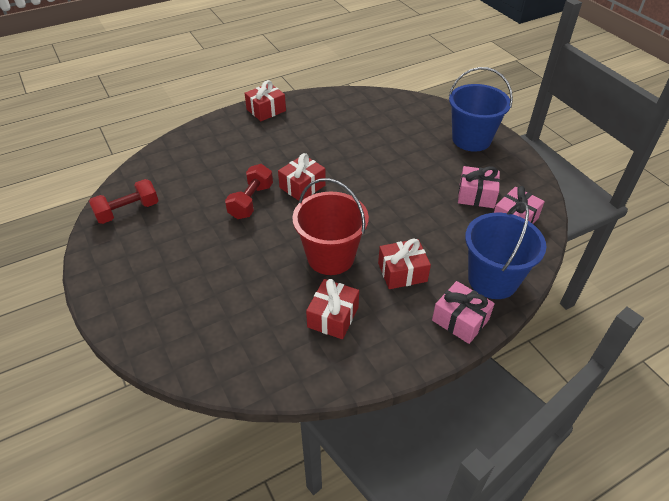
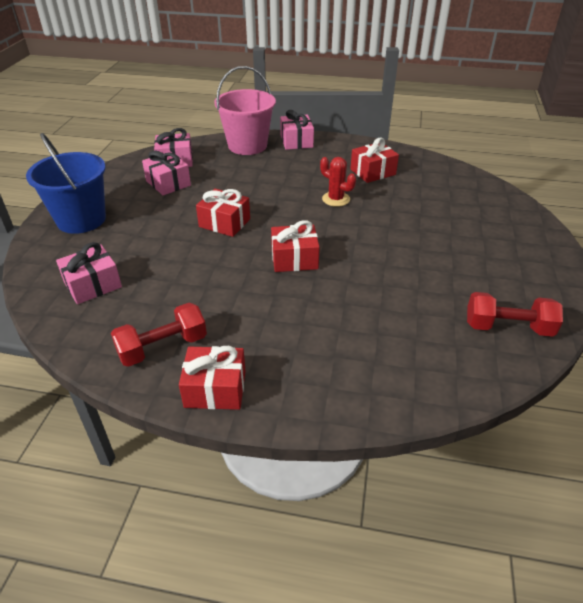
camera: 140 degrees left, 5 degrees down
red dumbbell [225,164,273,219] -> red dumbbell moved to [111,303,207,367]
red bucket [293,178,369,275] -> red cactus [320,157,356,207]
red gift [378,239,431,289] -> red gift moved to [196,189,250,237]
blue bucket [465,202,546,299] -> pink bucket [214,66,276,155]
none -> pink gift [56,242,122,304]

